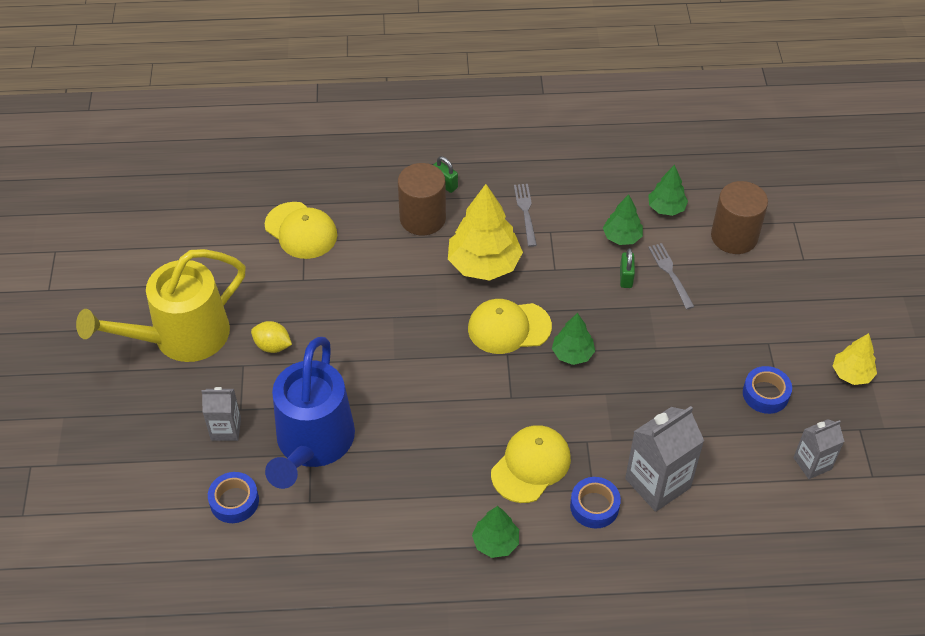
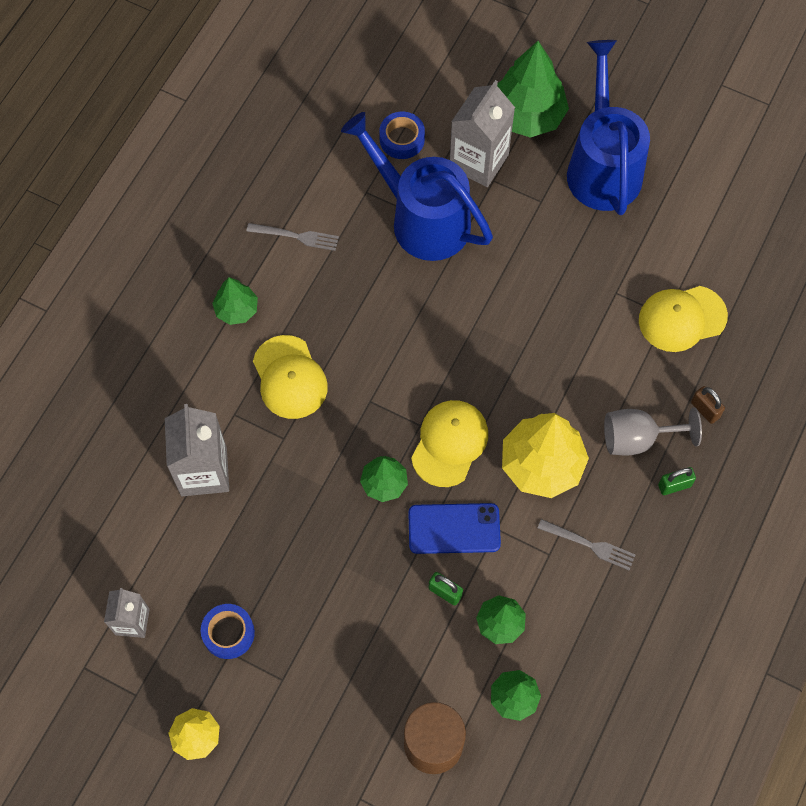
camera: 120 degrees right, 15 degrees up
yellow watering can [76,249,246,362] -> blue watering can [567,40,650,215]
grey carton [201,387,241,441] -> grey carton [450,80,515,187], size x1.67
yellow lemon [251,321,292,353] -> none
brown cylinder [398,163,446,235] -> grey goblet [604,407,702,456]
blue tape [570,477,621,528] -> none
grey fork [648,243,694,309] -> grey fork moved to [246,223,339,251]
none -> blue phone [408,503,501,554]
none -> green tree [497,41,569,138]
none -> brown padlock [691,386,725,424]

